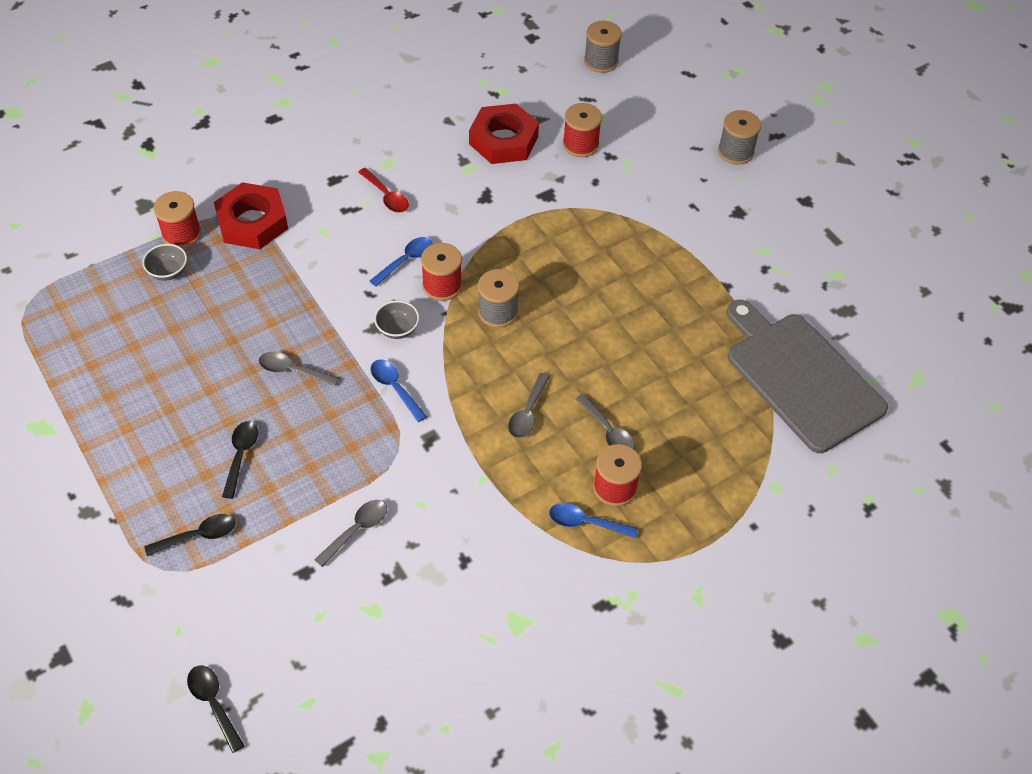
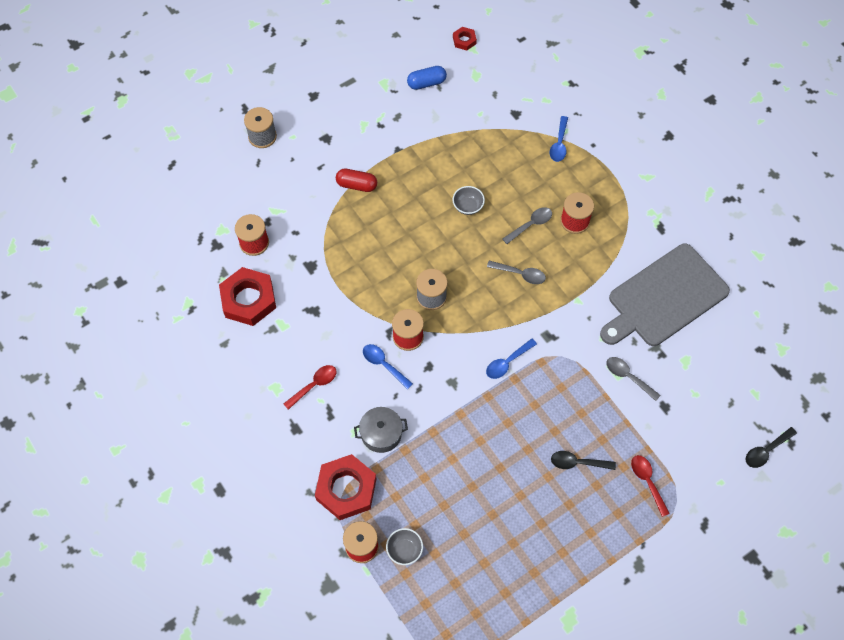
camera: 90 degrees left, 10 degrees up
black spoon [144,514,235,556] -> red spoon [631,455,670,517]
grey spoon [259,352,339,386] -> none
grey bowl [374,300,419,339] -> grey bowl moved to [452,186,485,215]
blue spoon [549,503,638,539] -> blue spoon moved to [550,116,568,162]
grey spool [584,21,622,73] -> none
grey cutting board [727,300,888,453] -> grey cutting board moved to [600,244,730,346]
none -> red capsule [336,168,377,192]
none -> grey pot [354,407,408,453]
none -> blue capsule [407,66,447,90]
none -> red nut [453,27,477,51]

